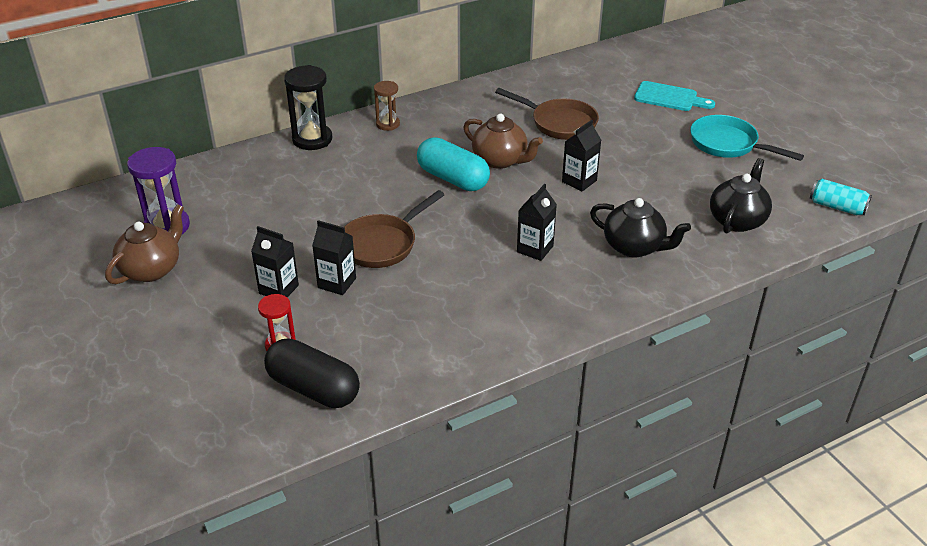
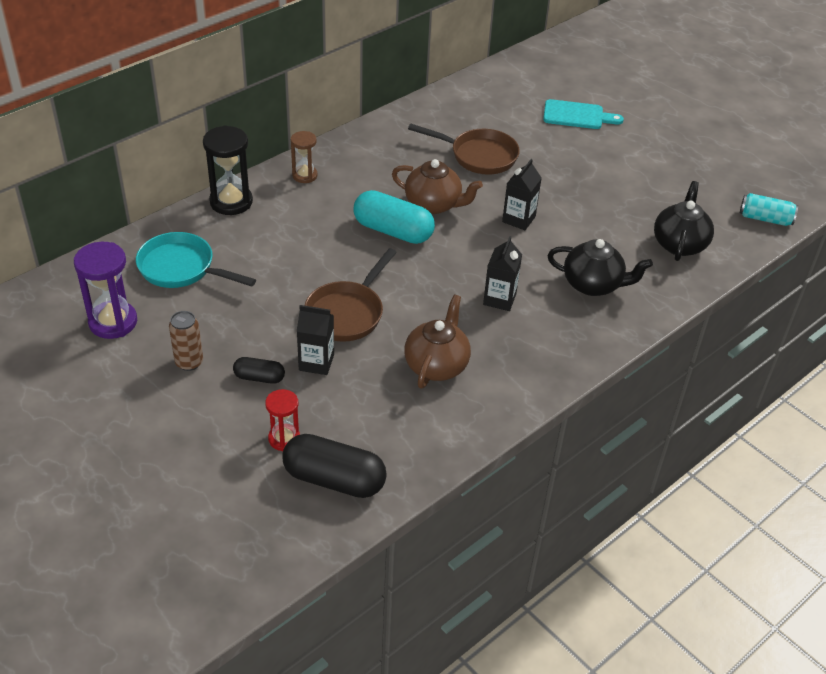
camera: 15 degrees left, 5 degrees up
brown teapot [105,204,184,284] -> brown teapot moved to [404,295,471,389]
black carton [251,226,299,297] -> black capsule [233,357,285,384]
turquoise pan [690,115,804,161] -> turquoise pan moved to [136,232,256,288]
none -> brown can [169,311,203,371]

